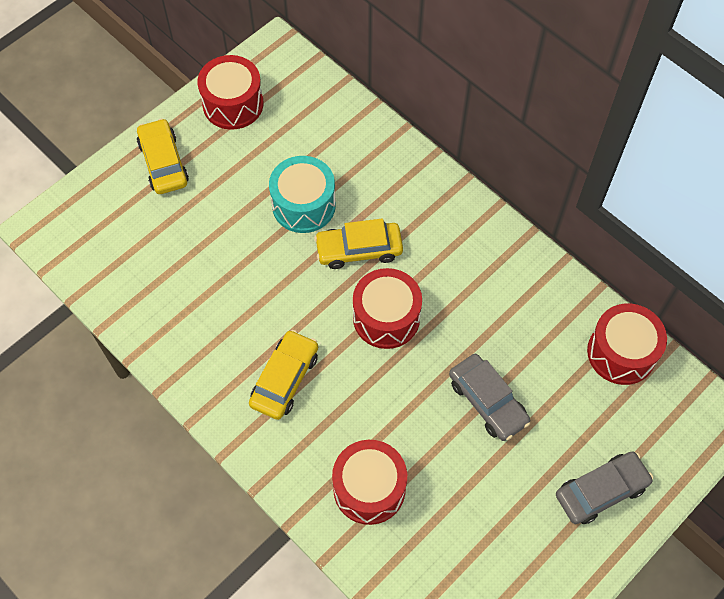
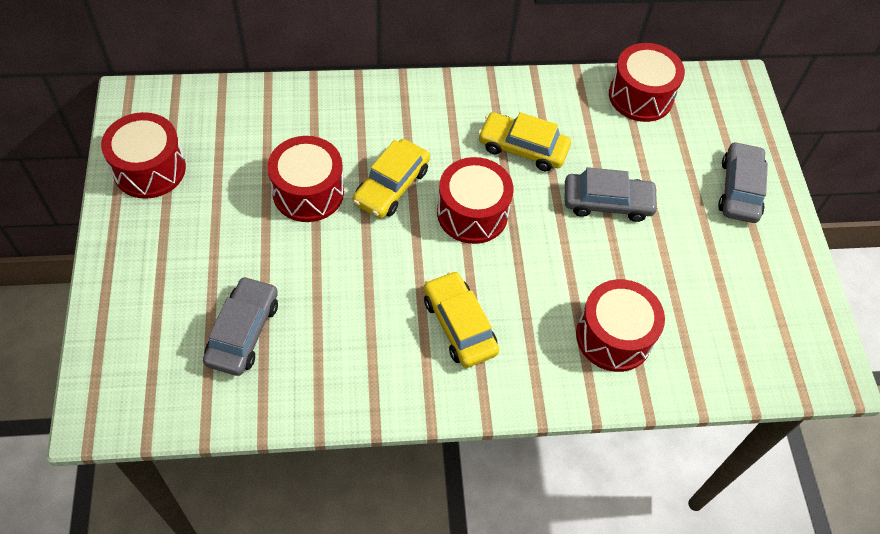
camera: 55 degrees left, 5 degrees down
yellow car [137,118,189,194] -> yellow car moved to [478,112,571,171]
turquoise drum [269,156,336,233] -> red drum [268,136,344,222]
none -> grey car [203,276,278,376]

